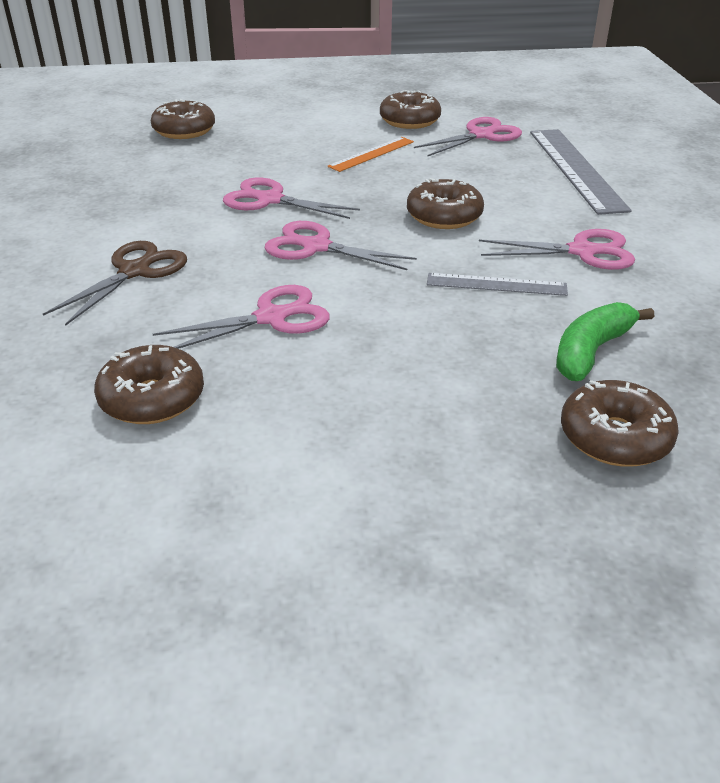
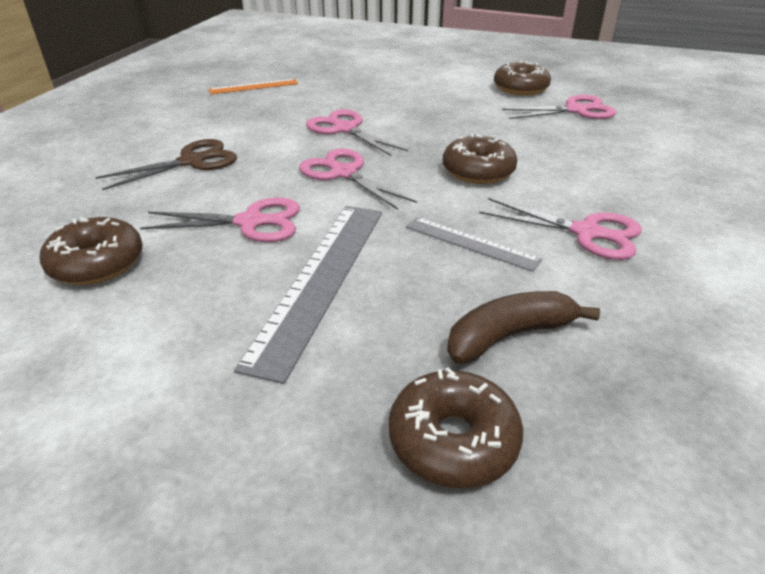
camera: 25 degrees right, 0 degrees up
brown donut [151,99,215,139] -> none
orange ruler [327,137,414,172] -> orange ruler moved to [209,79,298,94]
grey ruler [530,129,632,215] -> grey ruler moved to [234,206,382,384]
green banana [556,302,654,381] -> brown banana [447,291,600,364]

